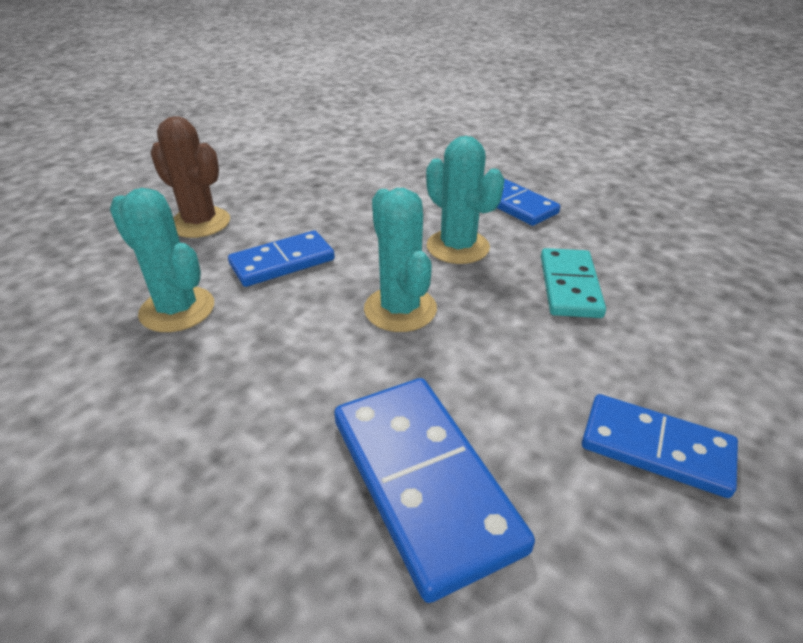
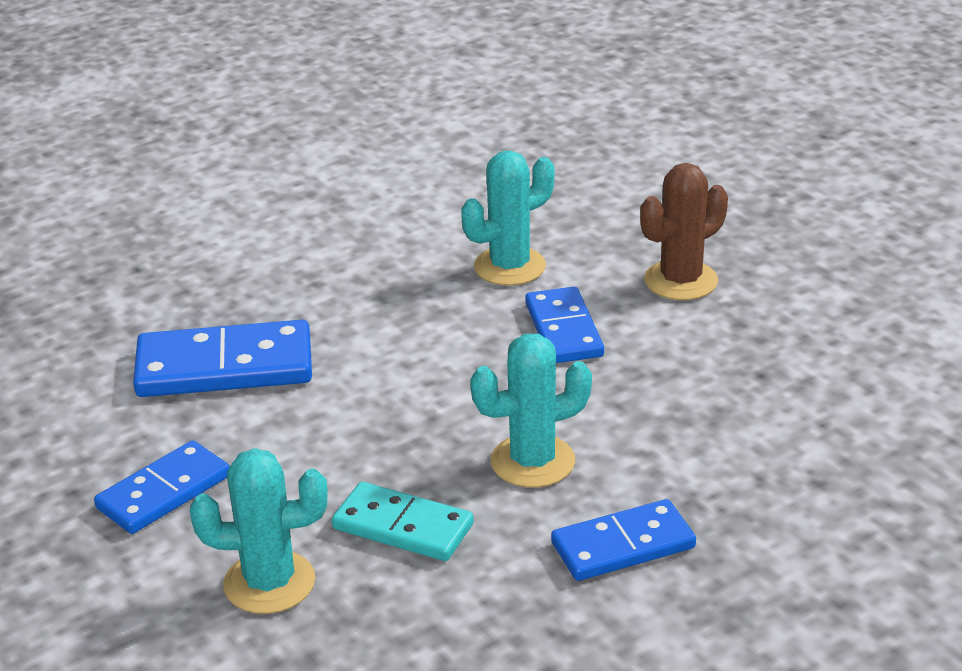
camera: 110 degrees right, 5 degrees down
turquoise cactus [364,188,437,332] -> turquoise cactus moved to [190,448,328,614]

